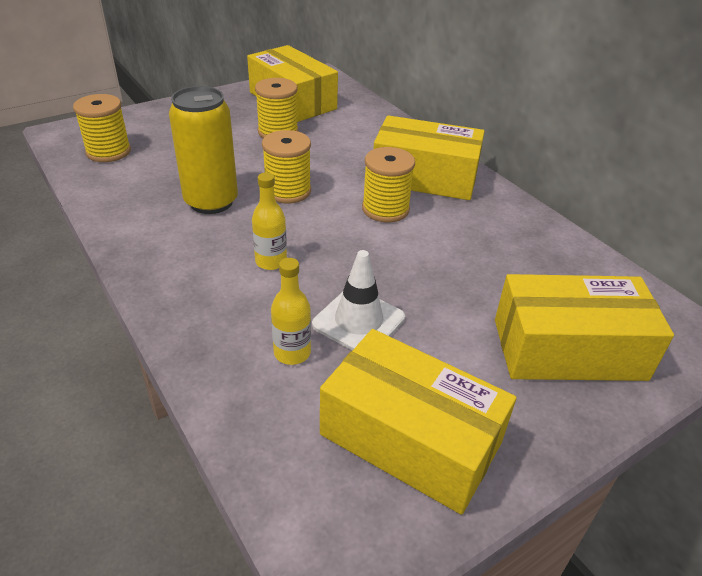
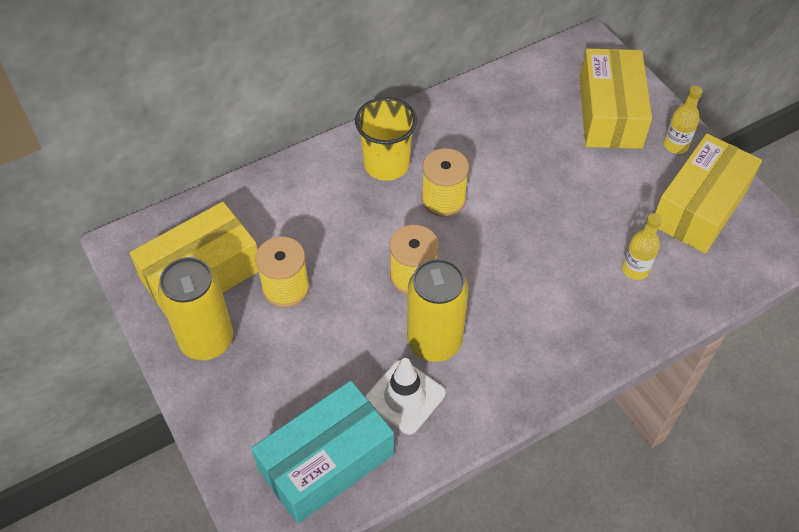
camera: 85 degrees left, 15 degrees up
yellow spool [73,94,131,162] -> turquoise box [251,381,394,524]
yellow bottle [252,172,287,270] -> yellow bottle moved to [664,86,703,154]
white traffic cone [312,250,405,351] -> white traffic cone moved to [365,358,445,435]
yellow box [373,115,485,200] -> yellow cup [355,97,417,181]
none -> yellow can [158,257,233,360]

